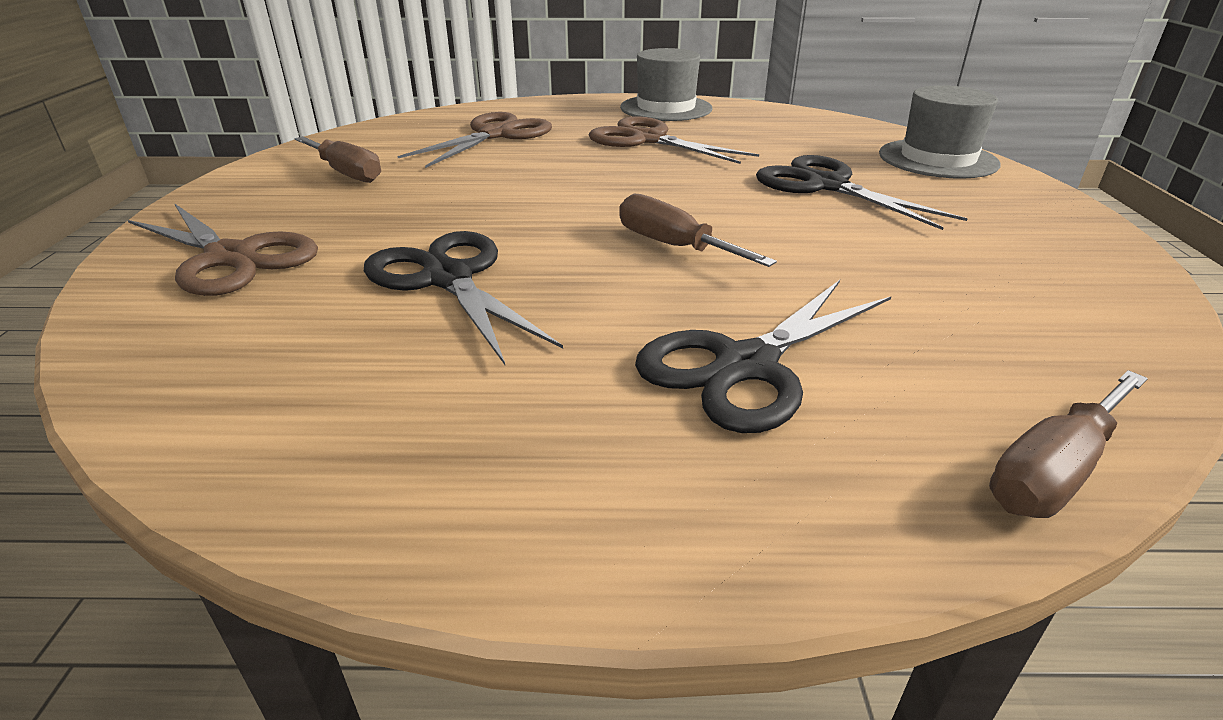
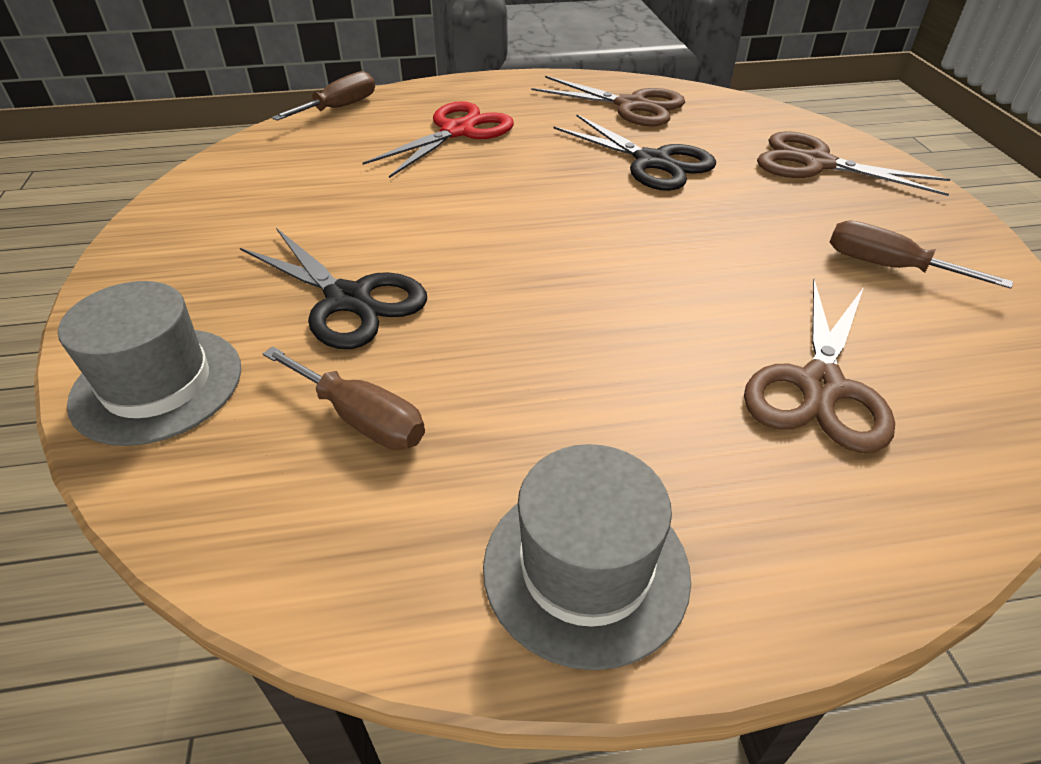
camera: 170 degrees right, 10 degrees up
brown scissors [589,116,759,164] -> brown scissors moved to [531,76,685,126]
brown screwdriver [619,194,777,267] -> brown screwdriver moved to [263,347,425,450]
black scissors [635,280,891,433] -> red scissors [362,101,514,178]

